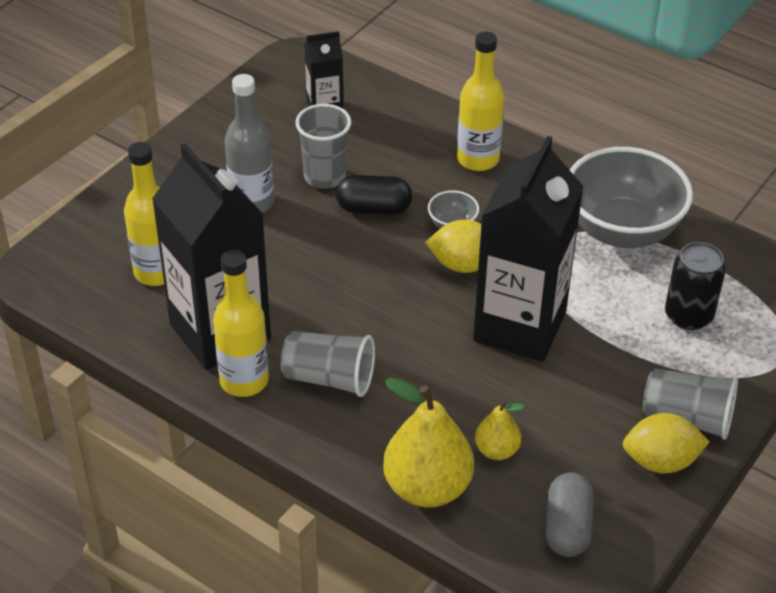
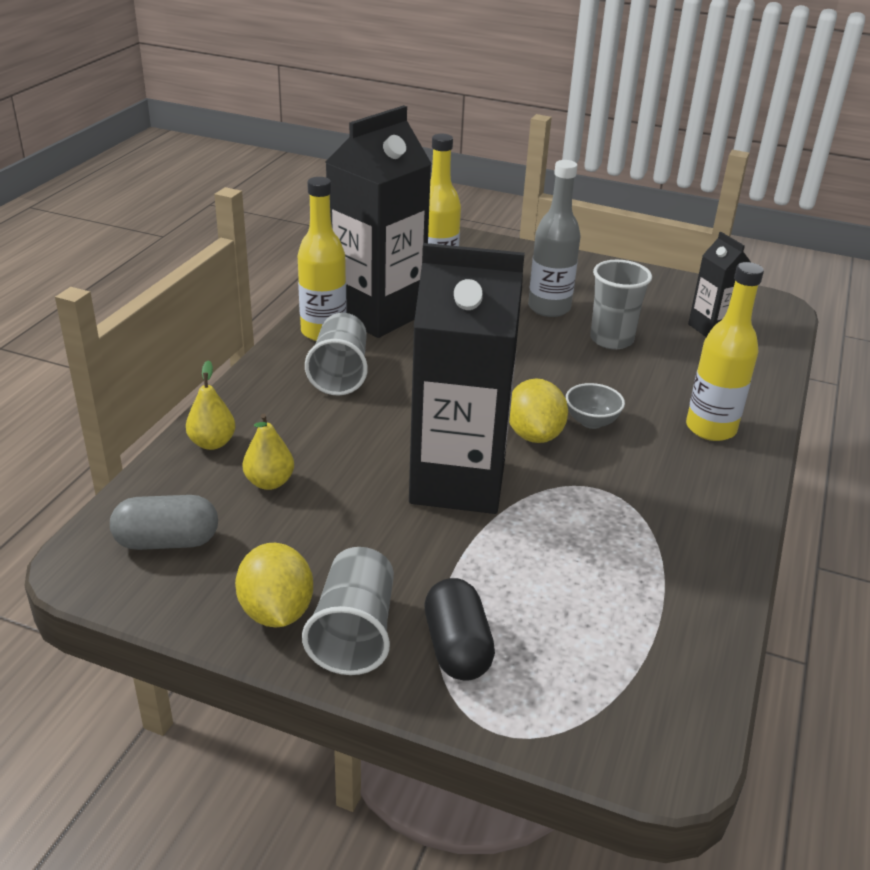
camera: 75 degrees right, 10 degrees down
black capsule [336,175,412,215] -> black capsule moved to [425,578,495,681]
yellow pear [383,378,474,507] -> yellow pear [186,360,236,450], size x0.53
grey bowl [570,147,693,248] -> none
black can [665,242,726,330] -> none

